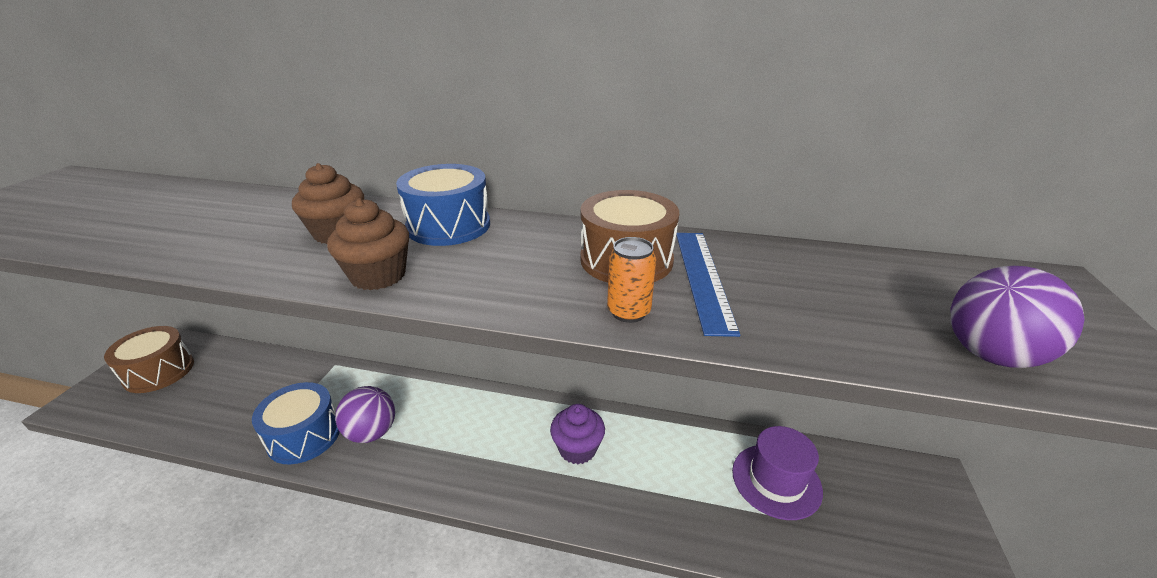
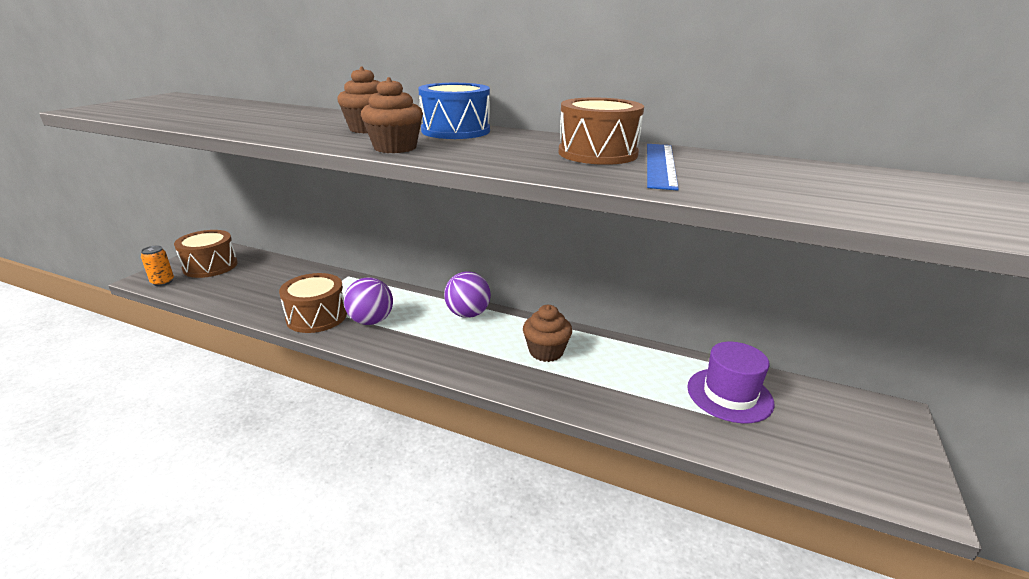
camera: 10 degrees right, 5 degrees down
blue drum [252,382,340,464] -> brown drum [279,273,347,333]
purple cupcake [550,404,605,464] -> brown cupcake [523,305,572,362]
orange can [607,237,656,323] -> orange can moved to [141,246,174,286]
purple ball [951,266,1085,368] -> purple ball moved to [444,271,491,318]

